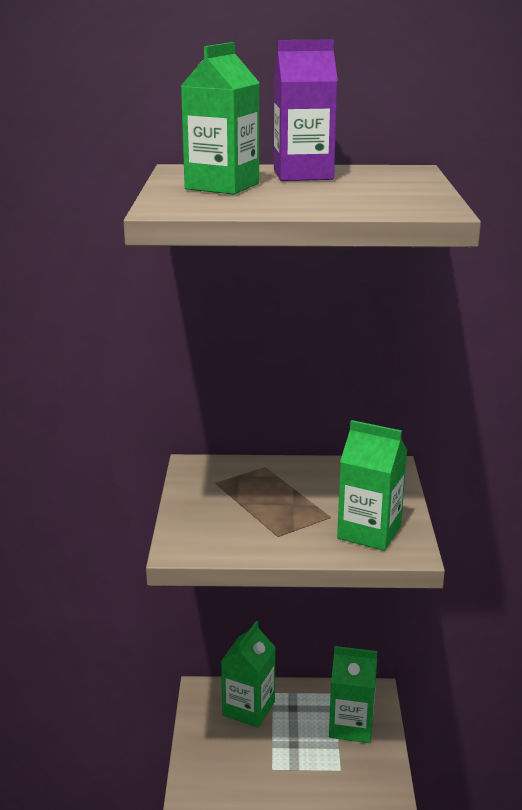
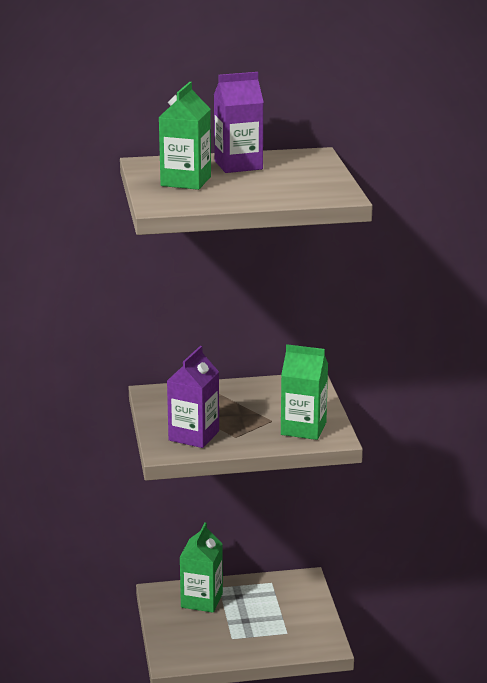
camera: 10 degrees left, 0 degrees up
green carton [329,646,377,743] -> none
none -> purple carton [167,346,219,448]

